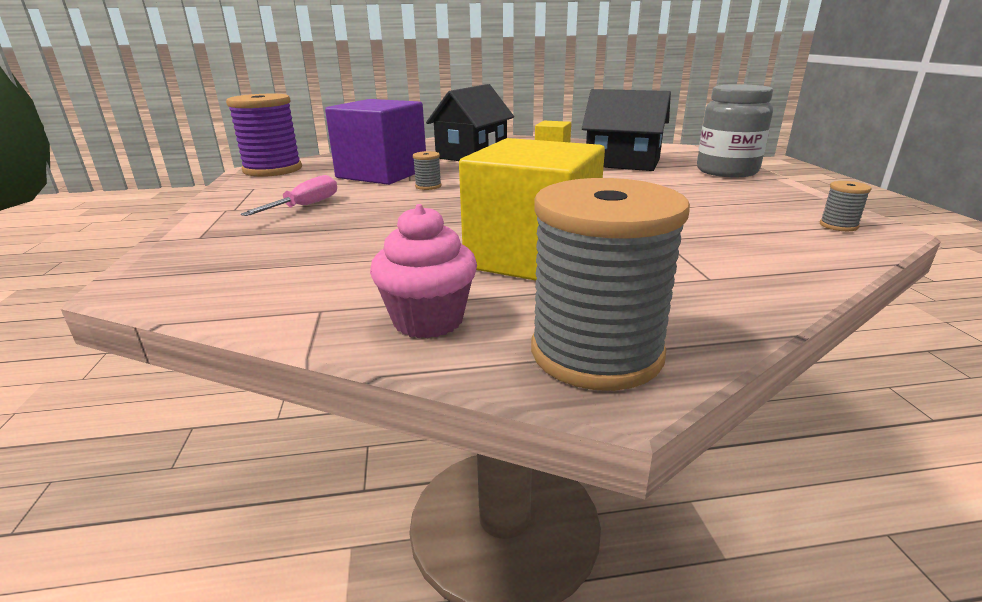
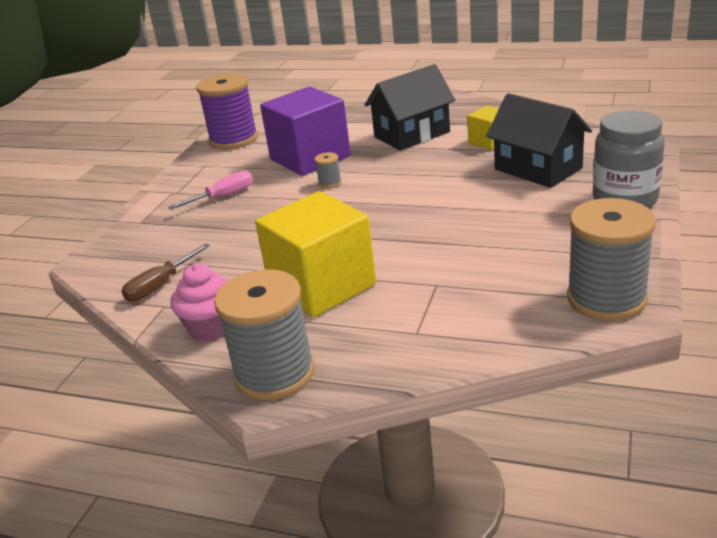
camera: 30 degrees right, 5 degrees up
grey spool [820,181,871,231] -> grey spool [567,198,656,321], size x2.43
none -> brown screwdriver [122,243,210,302]

